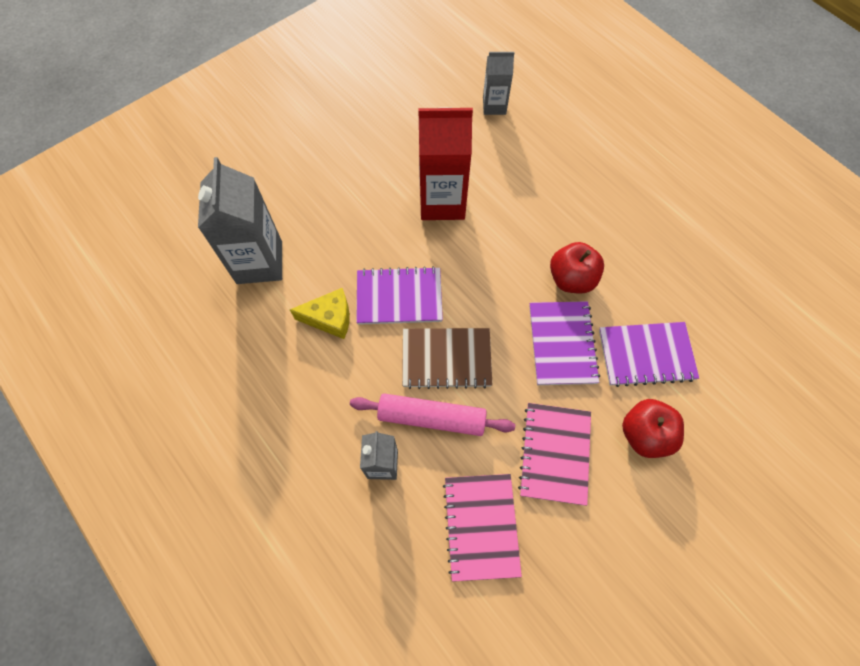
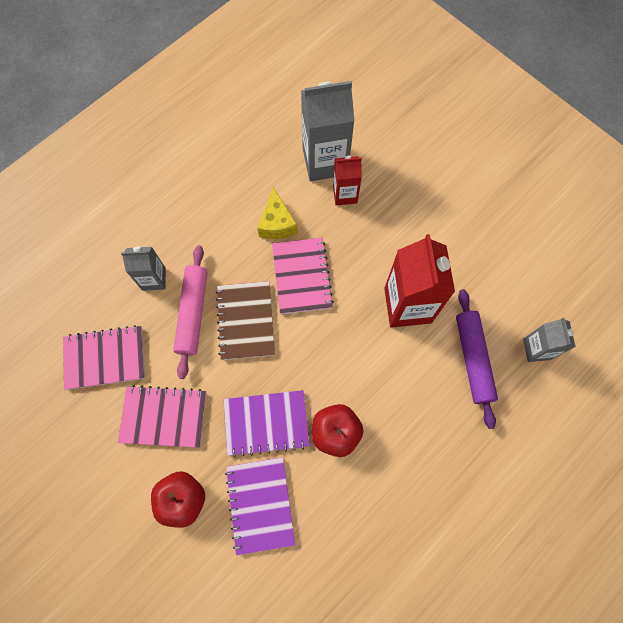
camera: 85 degrees right, 5 degrees up
purple notebook [356,266,443,325] -> pink notebook [272,238,334,314]
none -> red carton [333,156,362,205]
none -> purple rolling pin [456,289,498,429]

